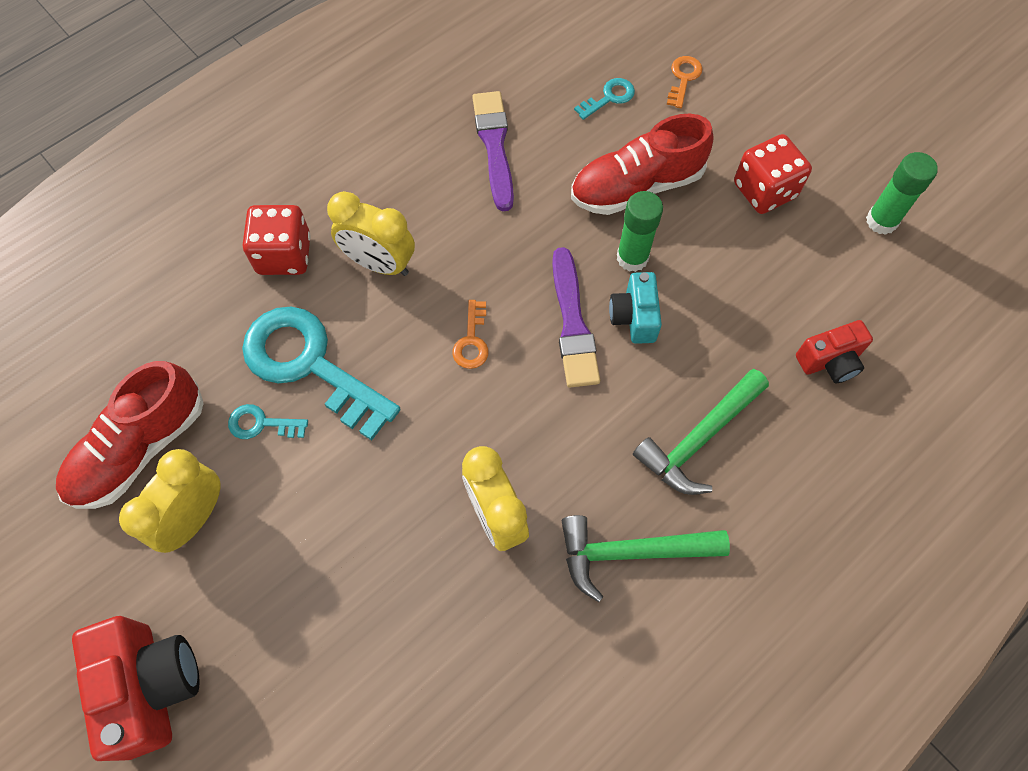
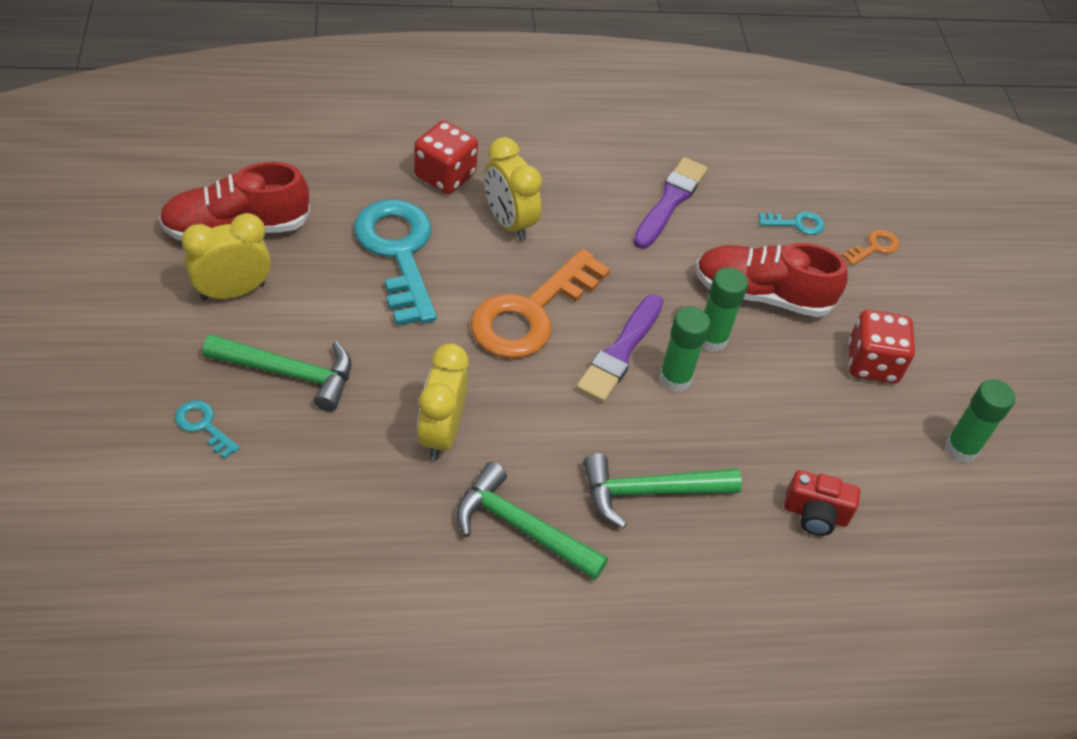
camera: 30 degrees right, 15 degrees down
red camera [72,616,200,761] -> none
turquoise key [228,404,308,439] -> turquoise key moved to [175,400,240,459]
orange key [452,300,488,369] -> orange key [471,249,610,359], size x2.33
turquoise camera [609,272,662,344] -> green glue stick [659,307,710,392]
none -> green hammer [203,334,351,412]

